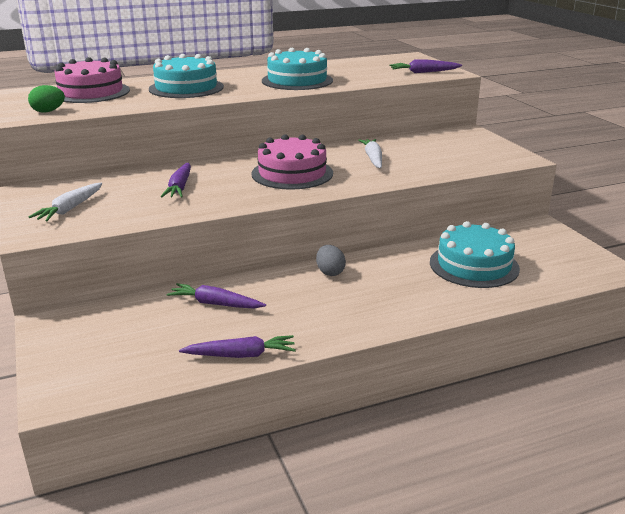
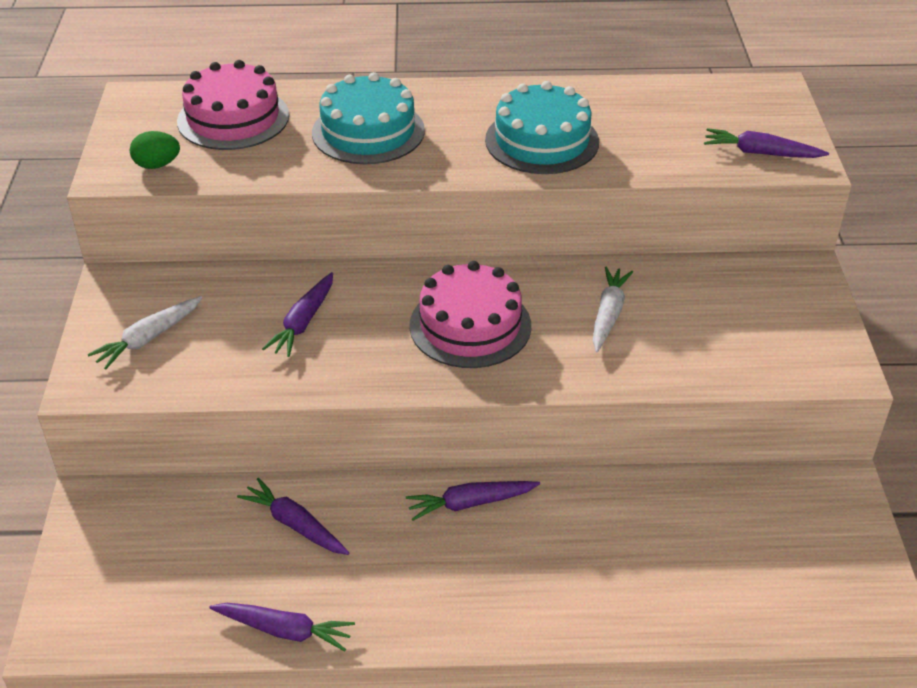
camera: 20 degrees right, 15 degrees up
grey egg [316,245,346,276] -> purple carrot [406,481,540,521]
turquoise cake [430,221,520,288] -> none

